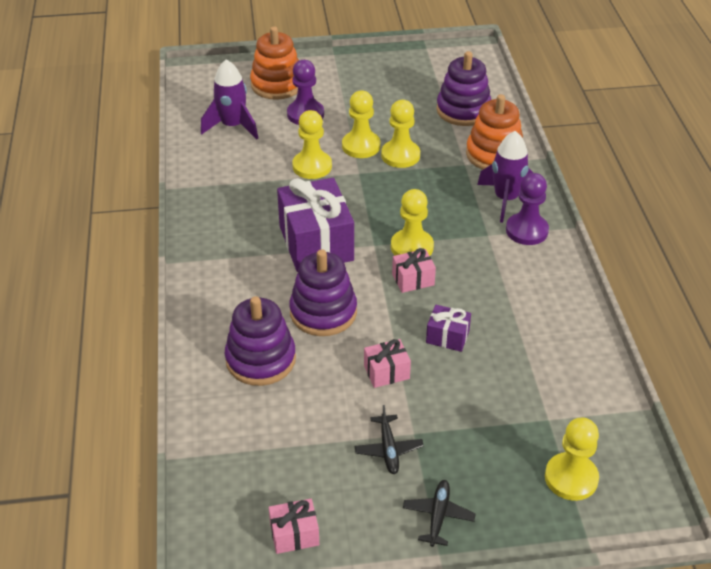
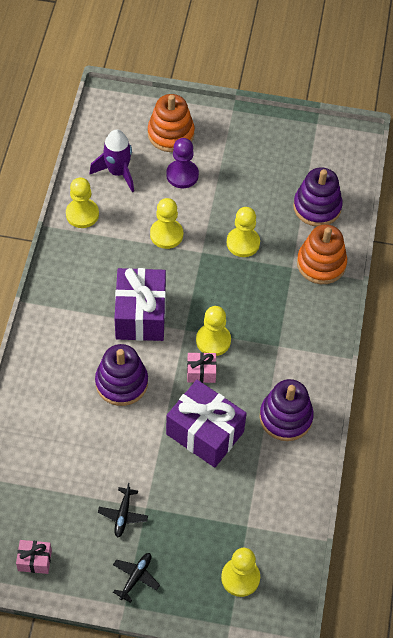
camera: 15 degrees right, 15 degrees up
purple stacking toy [225,296,296,386] -> purple stacking toy moved to [260,379,314,441]
yellow pawn [342,91,380,158] -> yellow pawn moved to [66,178,99,228]
pink gift [364,339,411,388] -> none
purple gift [426,305,471,352] -> purple gift [166,380,247,468], size x2.12
purple rocket [477,131,533,223] -> none
purple pawn [506,173,549,245] -> none

